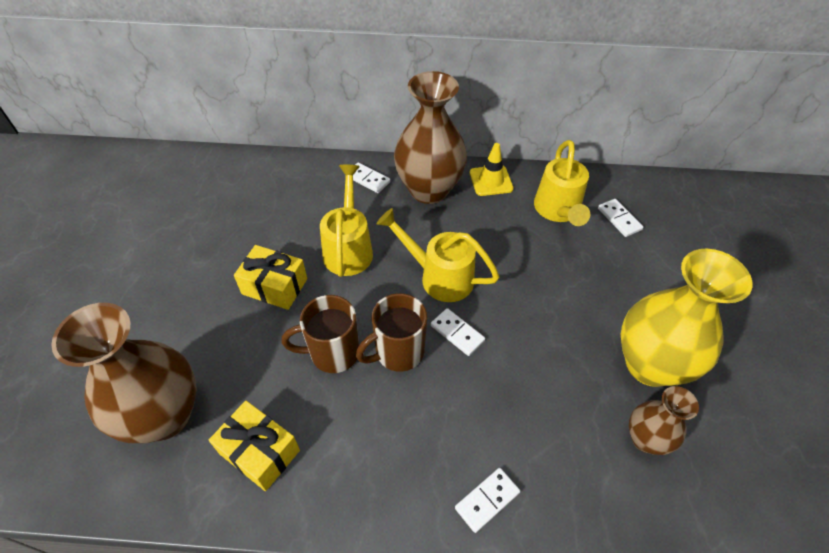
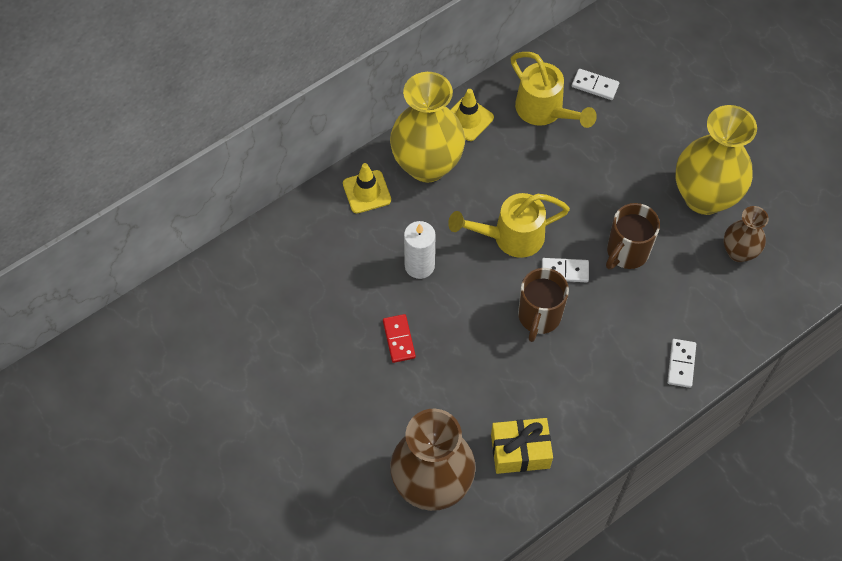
camera: 40 degrees left, 10 degrees up
yellow gift [234,245,307,310] -> red domino [383,314,416,363]
brown mug [282,295,359,373] -> brown mug moved to [606,203,660,269]
yellow watering can [320,165,373,277] -> white candle [404,221,436,279]
white domino [353,162,390,193] -> yellow traffic cone [343,163,391,213]
brown vase [394,71,467,204] -> yellow vase [390,72,465,183]

